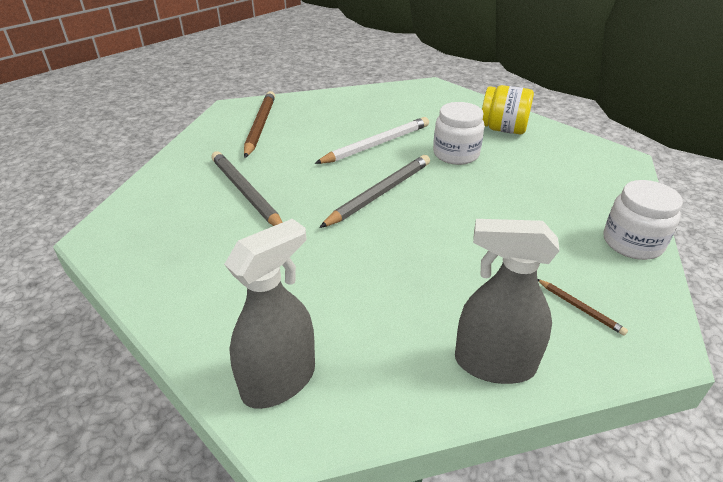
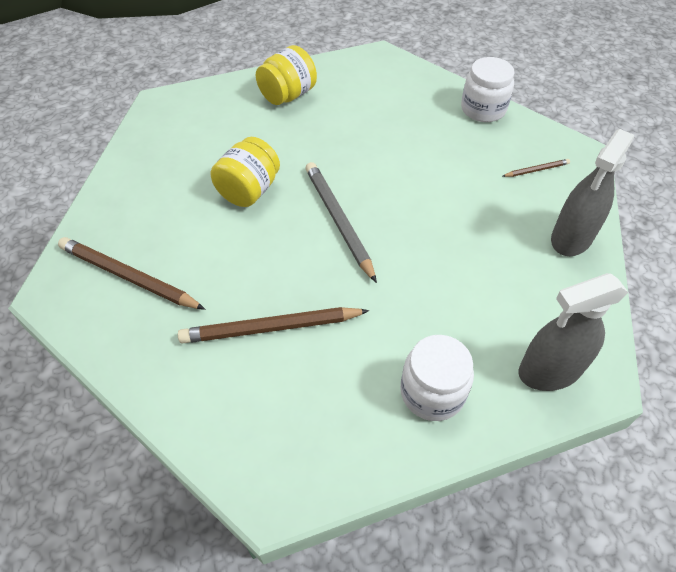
camera: 65 degrees left, 15 degrees up
grey pencil [211,151,283,226] -> brown pencil [178,307,370,344]
grey spray bottle [224,219,315,409] -> grey spray bottle turned 90 degrees counterclockwise [519,273,629,391]
white pencil [314,117,429,164] -> yellow jar [211,137,280,207]
white jar [433,102,484,165] -> white jar moved to [400,335,474,421]

